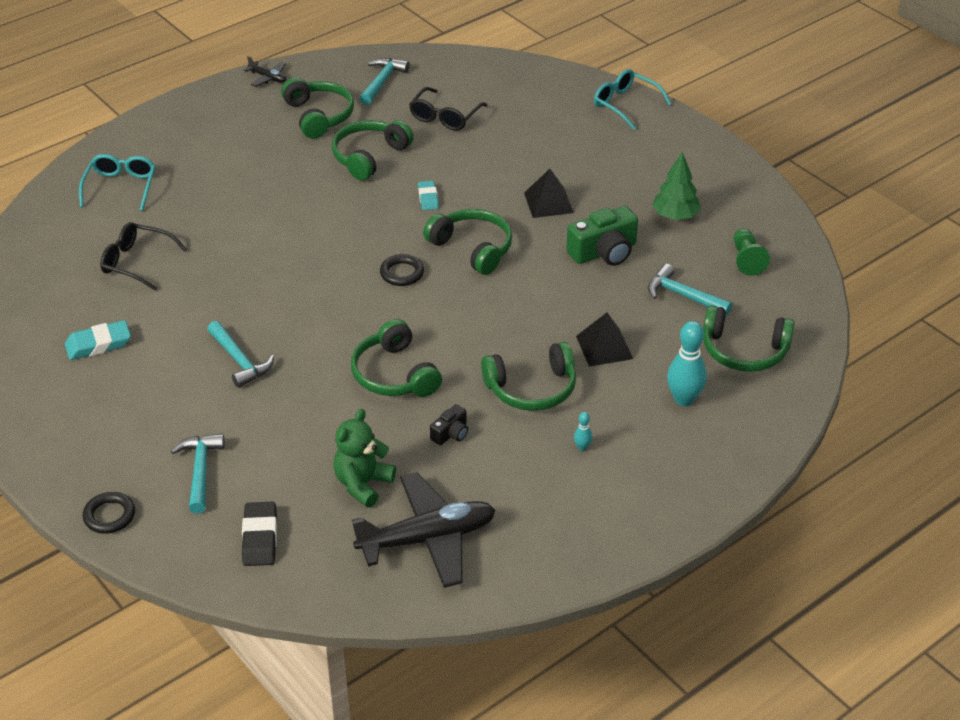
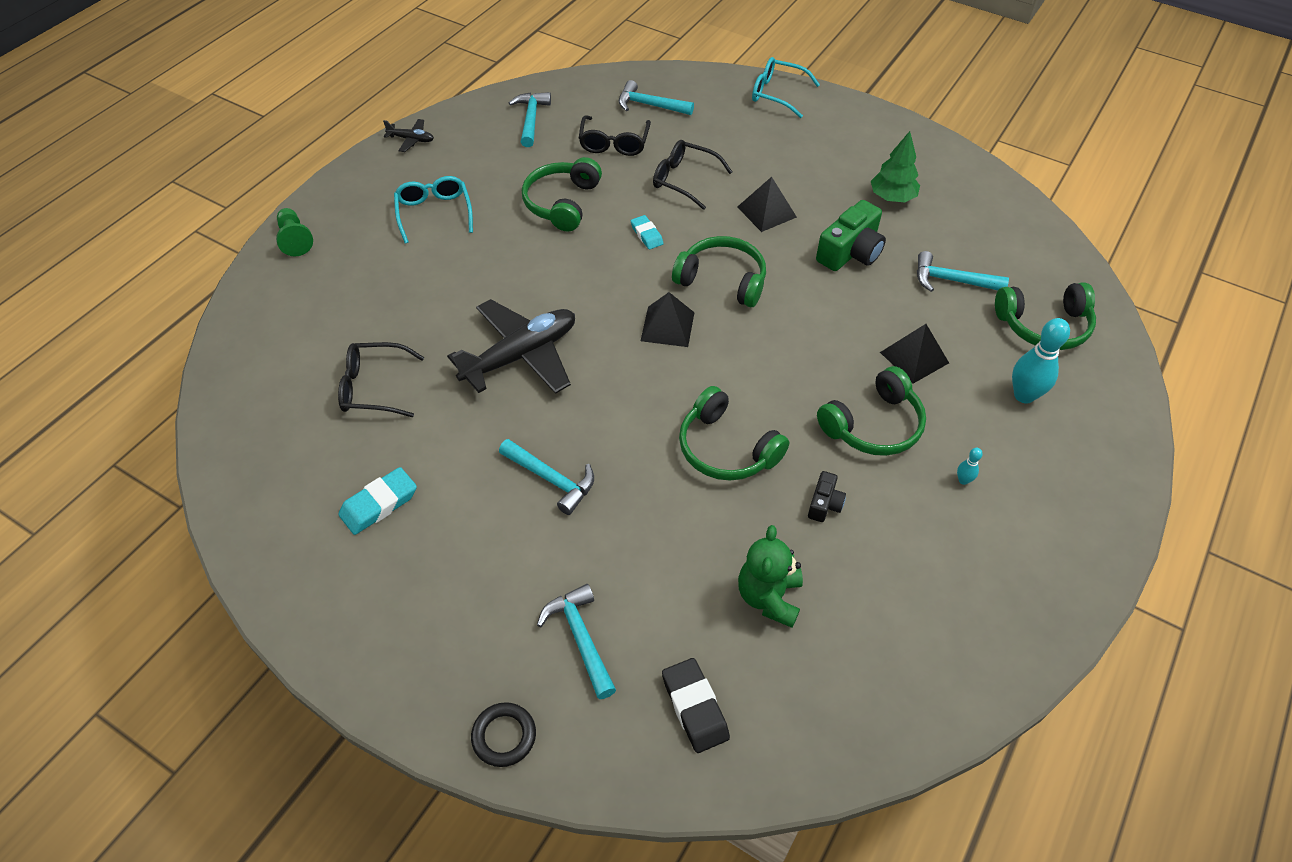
camera: 20 degrees left, 10 degrees up
turquoise glasses [79,154,156,211] -> turquoise glasses moved to [394,176,473,244]
green headphones [281,78,354,139] -> none
black plane [352,472,496,588] -> black plane moved to [447,299,575,394]
black ring [380,254,424,286] -> black pyramid [641,292,695,347]
green pawn [734,229,770,276] -> green pawn moved to [276,208,313,256]
none -> turquoise hammer [619,80,694,115]
none -> black glasses [653,140,732,210]

